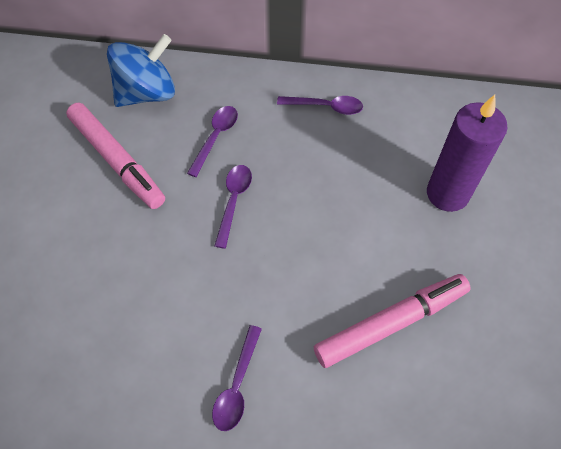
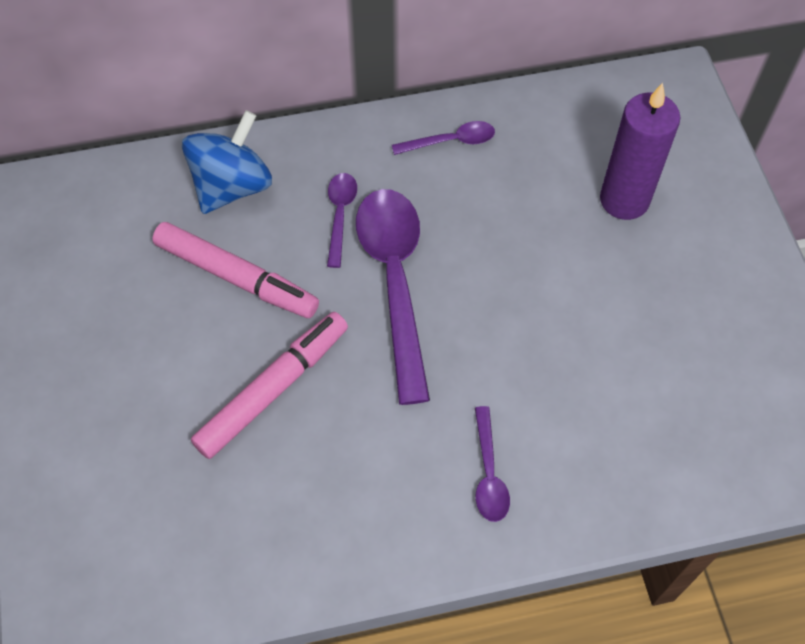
camera: 20 degrees left, 0 degrees up
purple spoon [214,165,252,249] -> purple spoon [356,189,430,405], size x2.11
pink marker [314,274,471,368] -> pink marker moved to [191,312,348,459]

